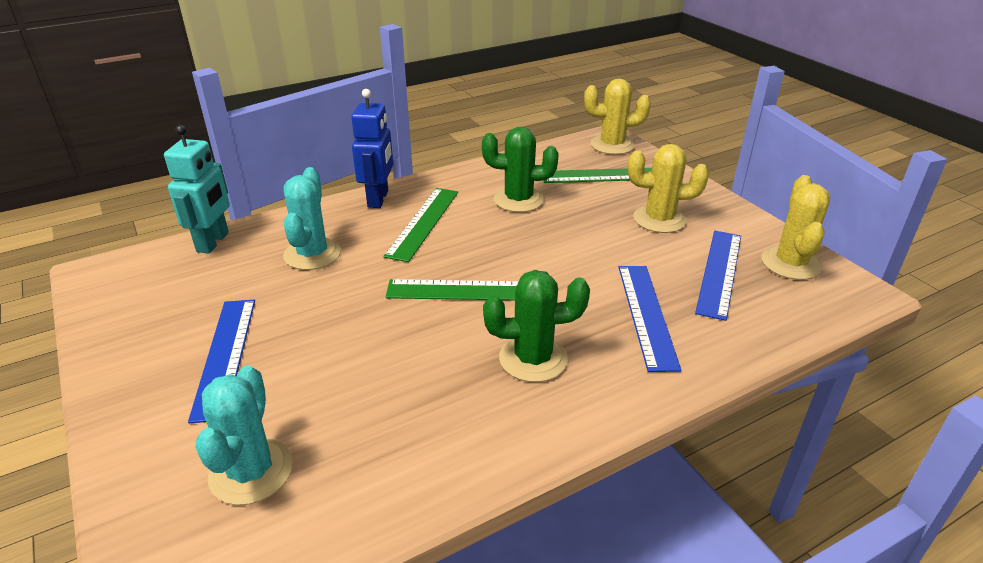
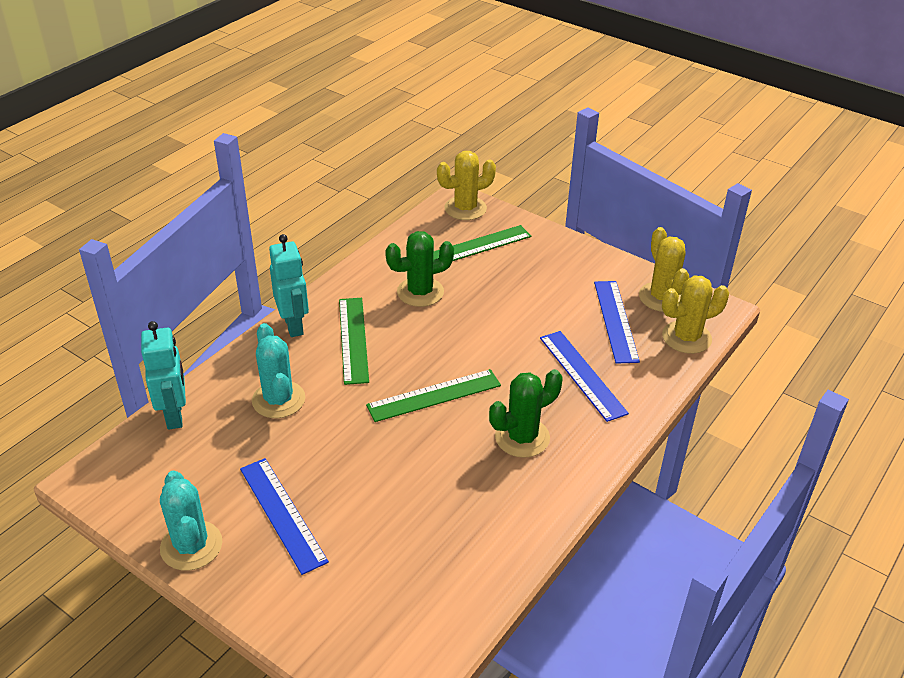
camera: 25 degrees left, 5 degrees up
turquoise cactus [196,366,293,505] -> turquoise cactus moved to [160,471,223,571]
blue robot [351,89,393,208] -> turquoise robot [269,234,309,337]
yellow cactus [628,144,709,233] -> yellow cactus moved to [662,275,729,354]

